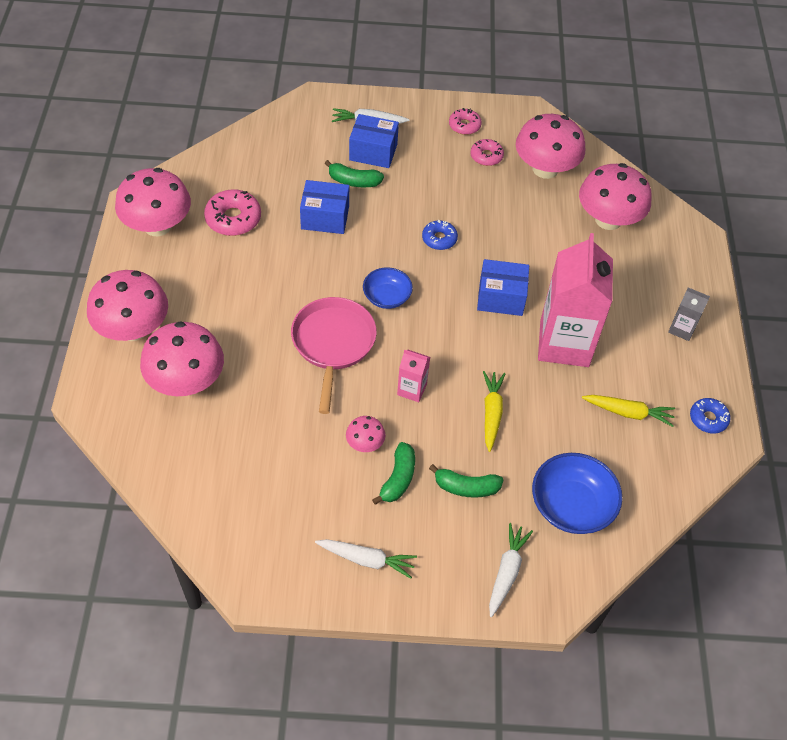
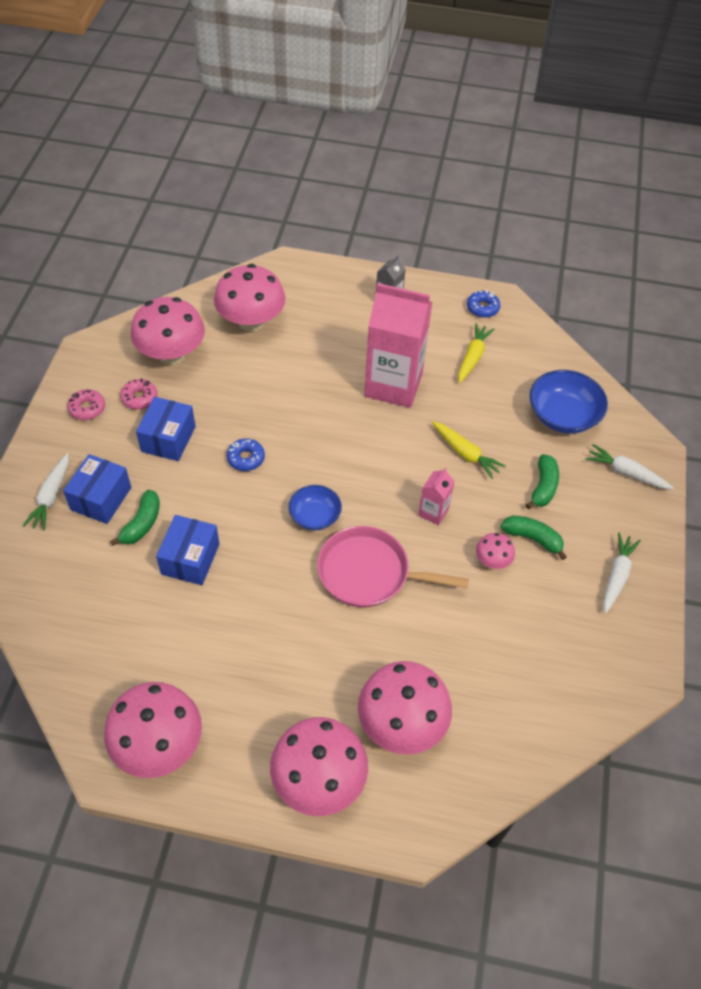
camera: 80 degrees left, 0 degrees up
pink donut [204,189,261,236] -> none
blue box [477,259,529,316] -> blue box moved to [136,397,196,461]
yellow carrot [483,371,505,452] -> yellow carrot turned 150 degrees counterclockwise [432,421,506,479]

